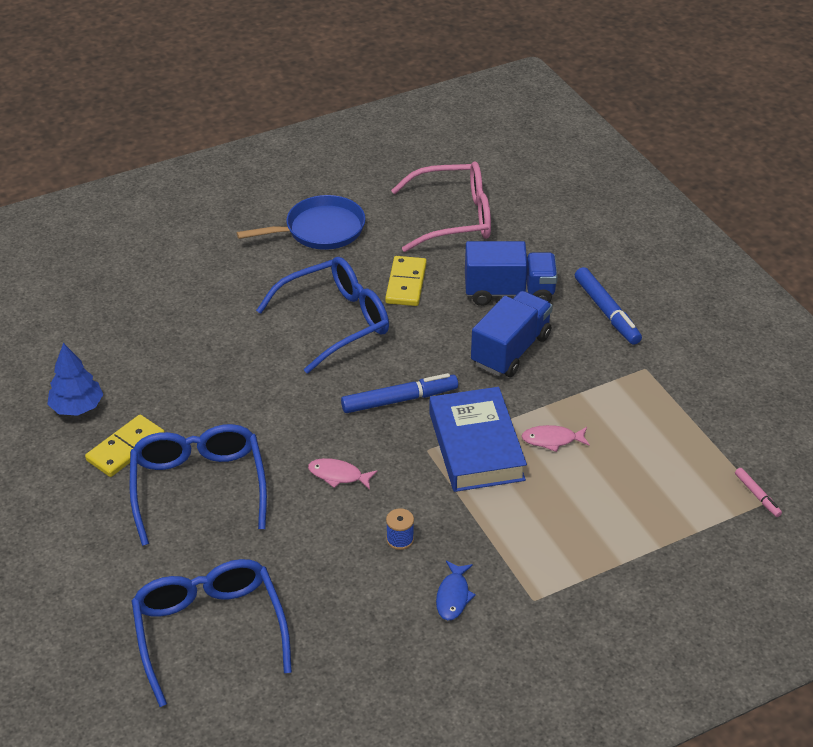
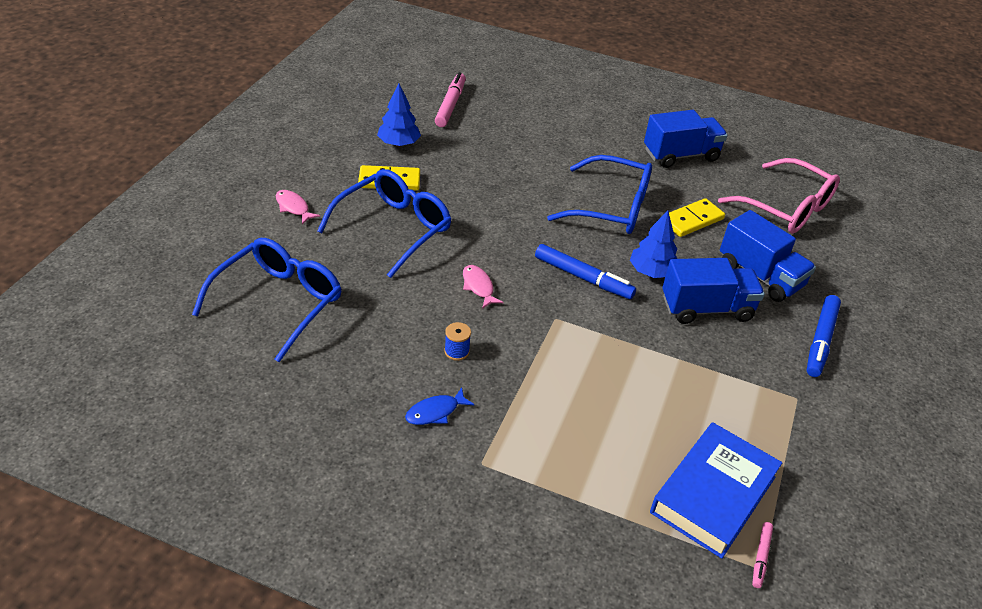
camera: 45 degrees right, 0 degrees up
blue pan [237,195,365,250] -> blue truck [644,110,728,168]
blue book [429,387,527,492] -> blue book moved to [650,422,782,559]
pink fish [521,425,590,452] -> pink fish moved to [276,190,320,224]
none -> pink marker [435,72,466,127]
none -> blue tree [630,210,677,278]

